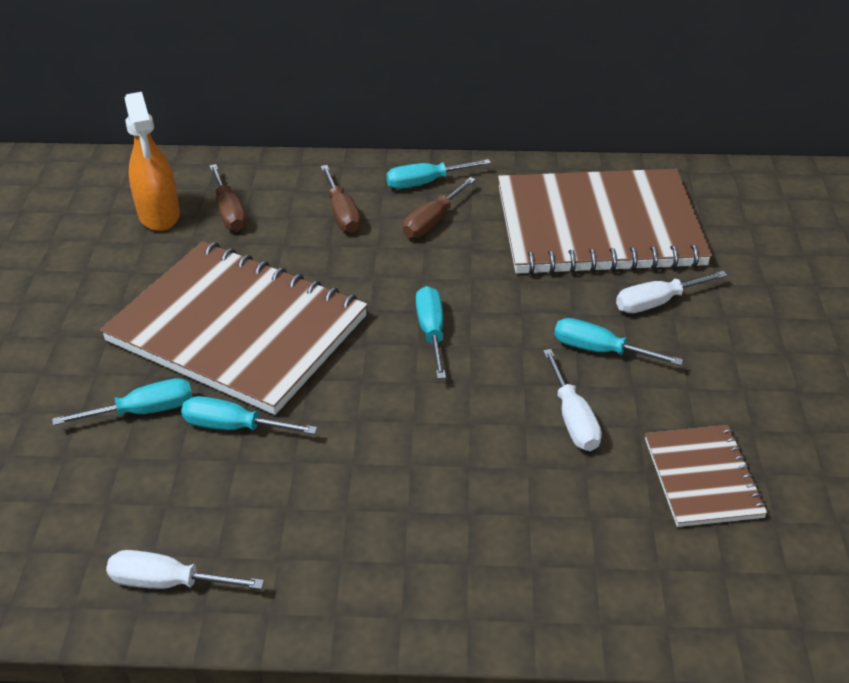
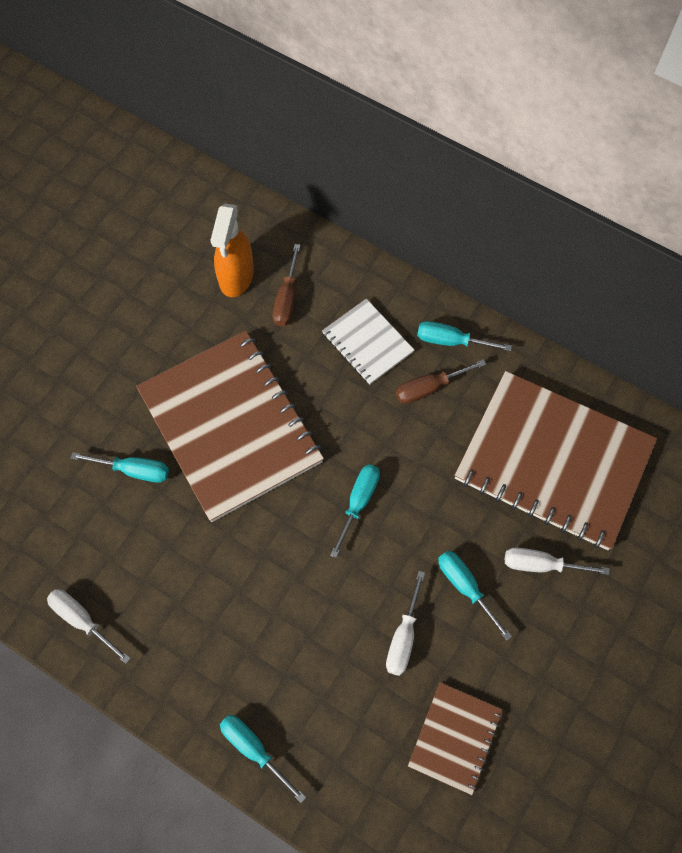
camera: 30 degrees right, 25 degrees up
turquoise screwdriver [181,396,317,435] -> turquoise screwdriver moved to [220,715,306,803]
brown screwdriver [321,165,361,233] -> white notebook [322,299,414,385]

